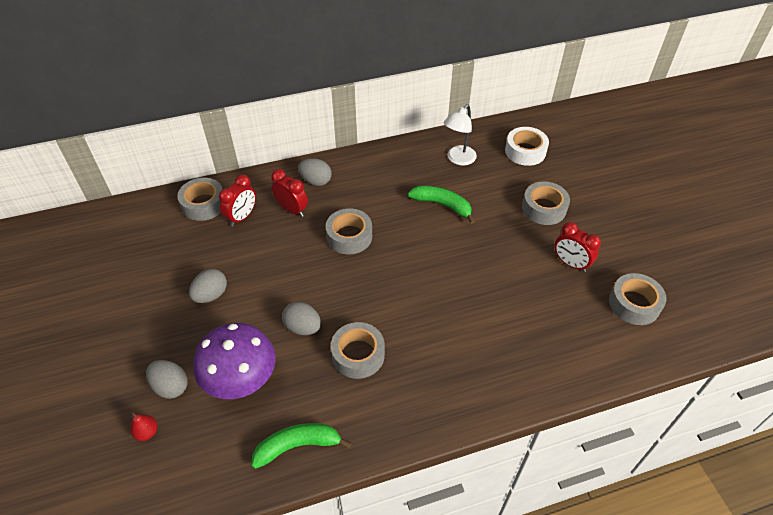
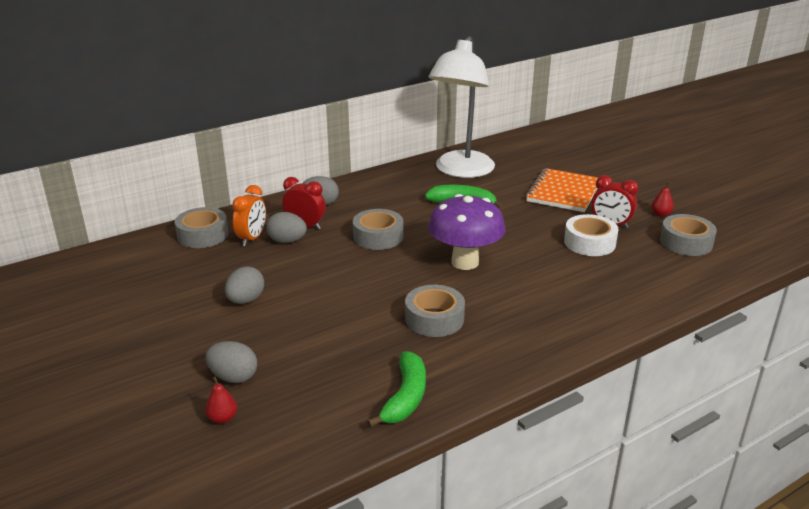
camera: 15 degrees left, 20 degrees down
purple mushroom [194,323,276,399] -> purple mushroom moved to [428,194,506,270]
red clock [219,174,256,226] -> orange clock [232,185,266,246]
green banana [251,423,351,469] -> green banana turned 135 degrees clockwise [367,351,426,428]
grey egg [282,302,321,335] -> grey egg moved to [266,212,307,243]
white lamp [444,104,477,165] -> white lamp [428,36,495,178], size x1.95
white tape [505,127,549,166] -> white tape moved to [564,214,618,256]
grey tape [522,181,570,225] -> orange notebook [526,168,598,212]
none -> red pear [651,182,674,217]

